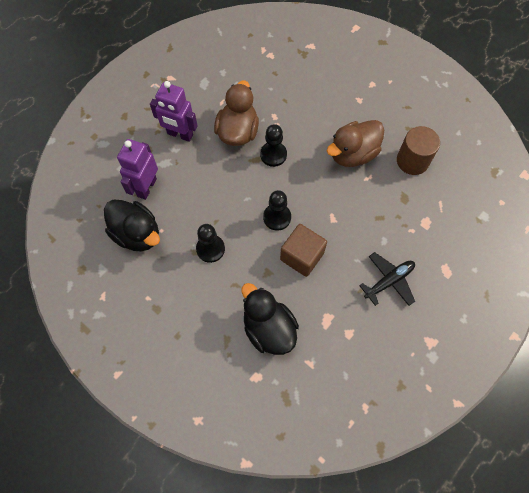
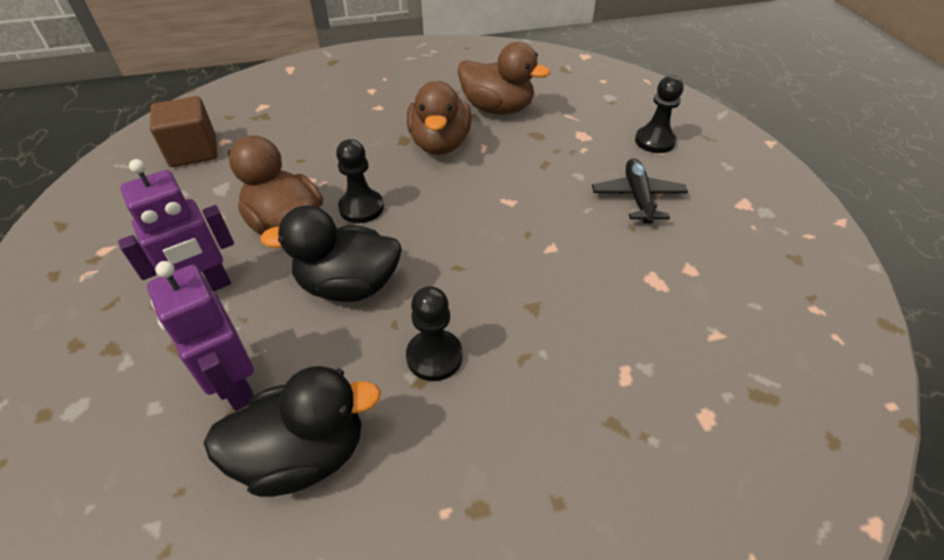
camera: 55 degrees left, 20 degrees down
black duck [241,283,299,355] -> black duck moved to [260,206,402,302]
black pawn [263,190,291,231] -> black pawn moved to [635,75,683,153]
brown cube [280,224,327,277] -> brown cube moved to [150,96,217,167]
brown cylinder [397,126,440,175] -> brown duck [458,42,550,115]

